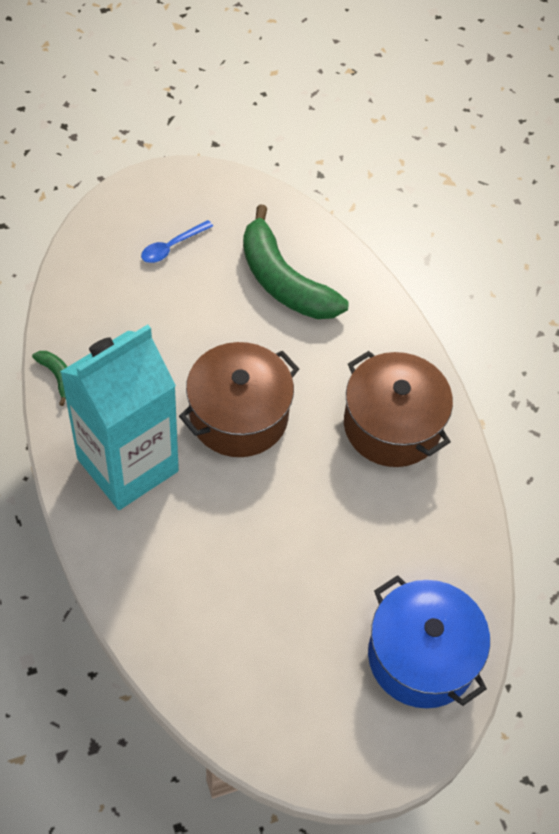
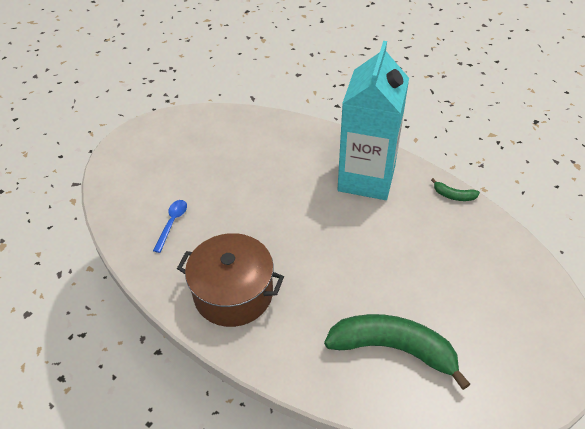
camera: 150 degrees right, 10 degrees down
blue spoon [141,220,213,263] -> blue spoon moved to [153,200,187,253]
brown pot [179,342,299,457] -> none
blue pot [368,575,490,708] -> none

